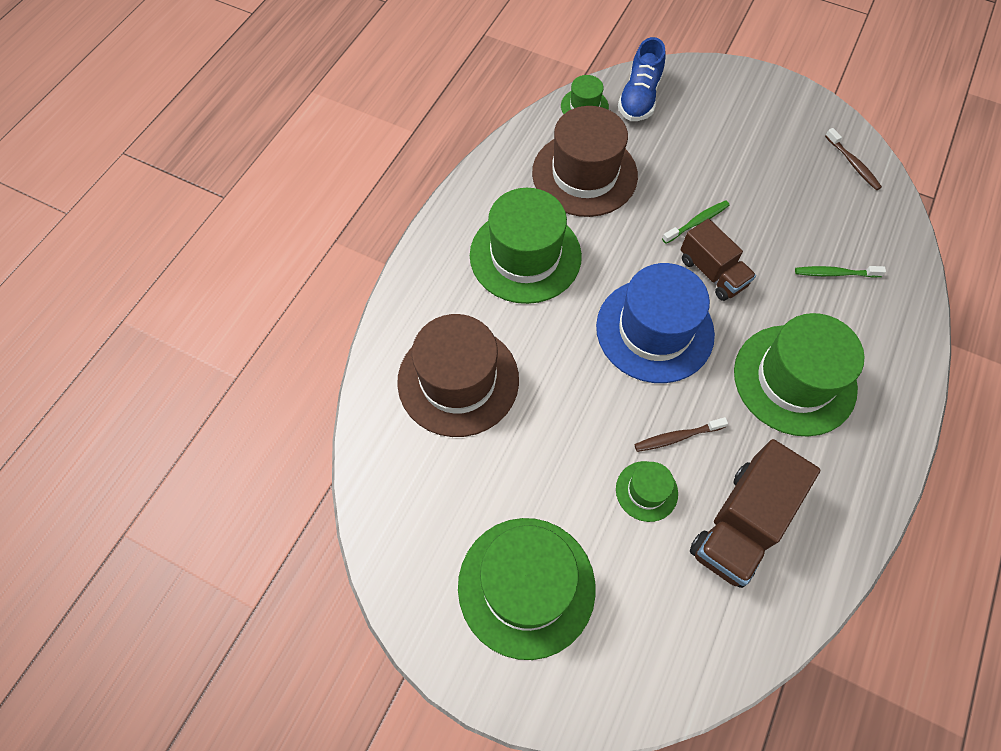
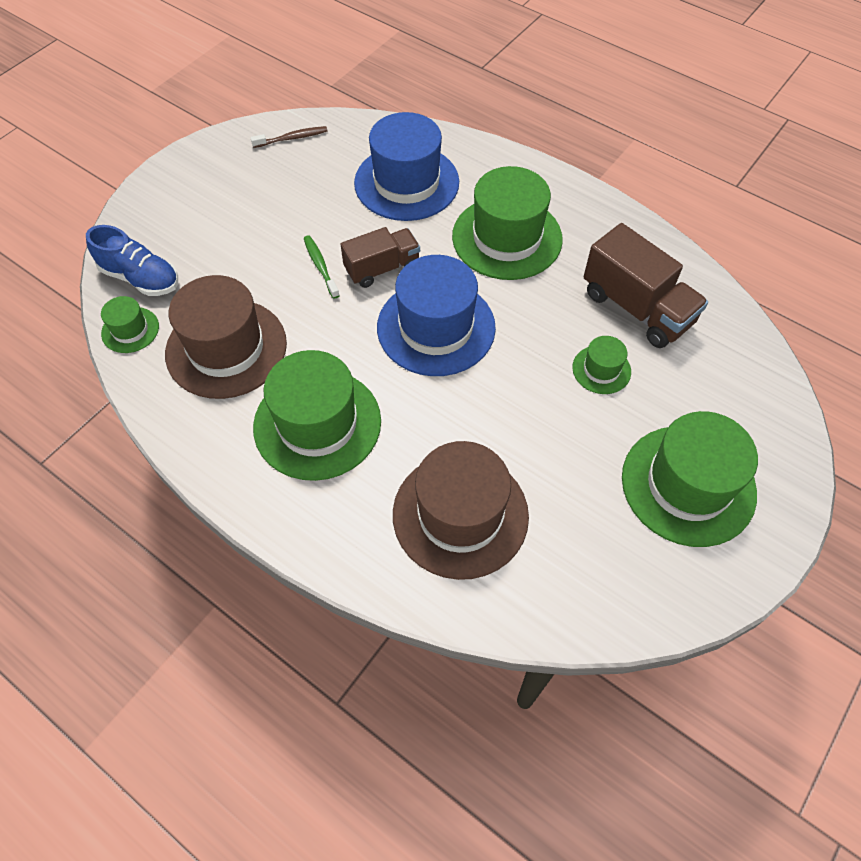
camera: 80 degrees left, 5 degrees down
brown toothbrush [634,417,728,452] -> none
green toothbrush [795,266,886,278] -> blue hat [354,112,459,221]

